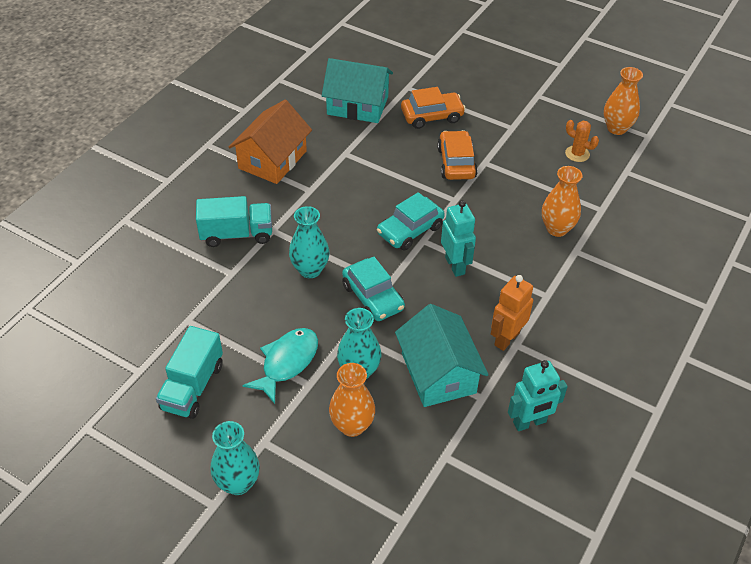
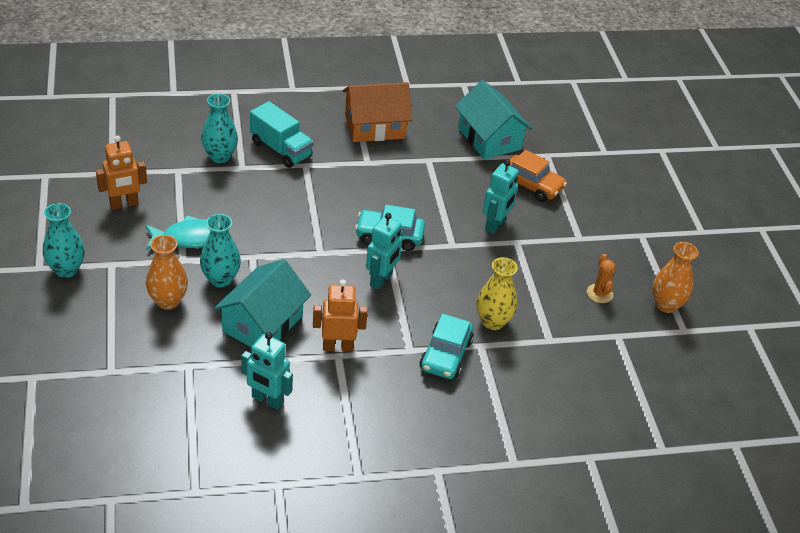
camera: 45 degrees right, 5 degrees down
turquoise truck [156,326,223,419] -> orange robot [96,136,147,210]
turquoise vase [289,206,329,278] -> turquoise vase moved to [201,93,238,163]
turquoise car [342,257,405,321] -> turquoise car moved to [419,314,474,379]
orange car [437,130,478,180] -> turquoise robot [483,159,519,234]
orange vase [542,166,583,237] -> yellow vase [477,257,518,330]

